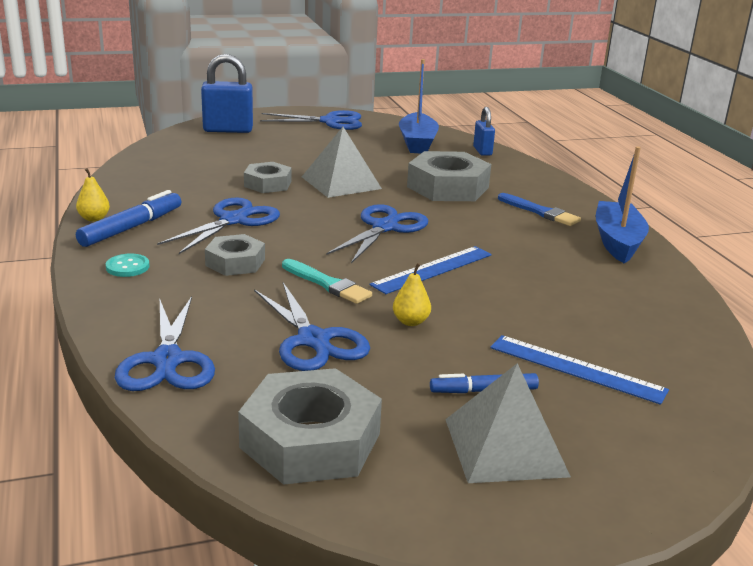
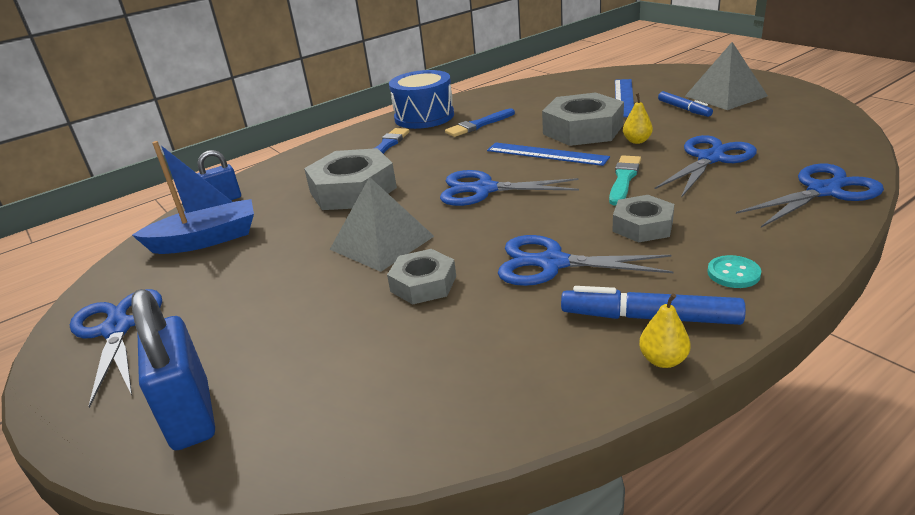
camera: 105 degrees left, 5 degrees up
grey nut [238,368,382,485] -> grey nut moved to [542,92,624,146]
blue boat [596,146,649,263] -> blue drum [389,70,454,129]
none -> blue brush [445,108,515,137]

